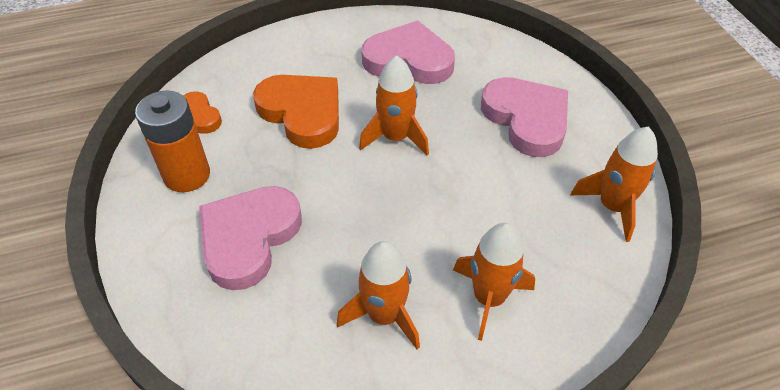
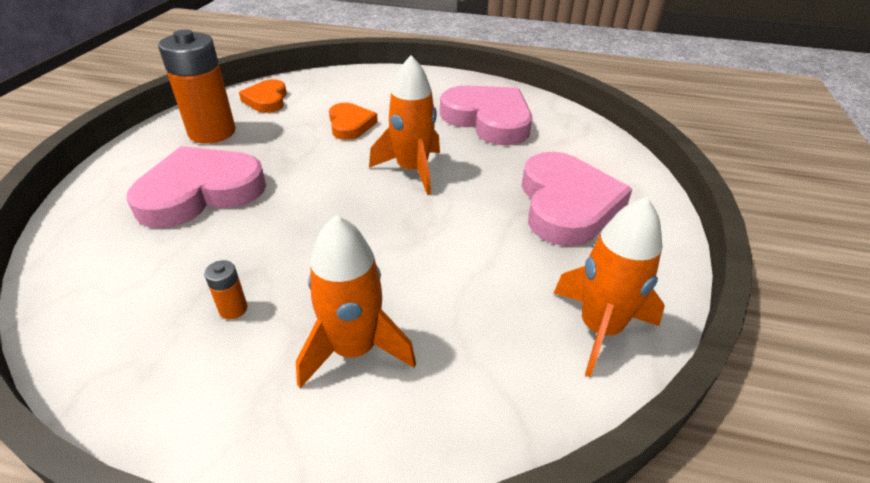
camera: 30 degrees right, 10 degrees down
orange heart [253,75,339,149] -> orange heart [329,103,378,140], size x0.55
orange rocket [337,241,420,349] -> orange battery [204,260,247,319]

